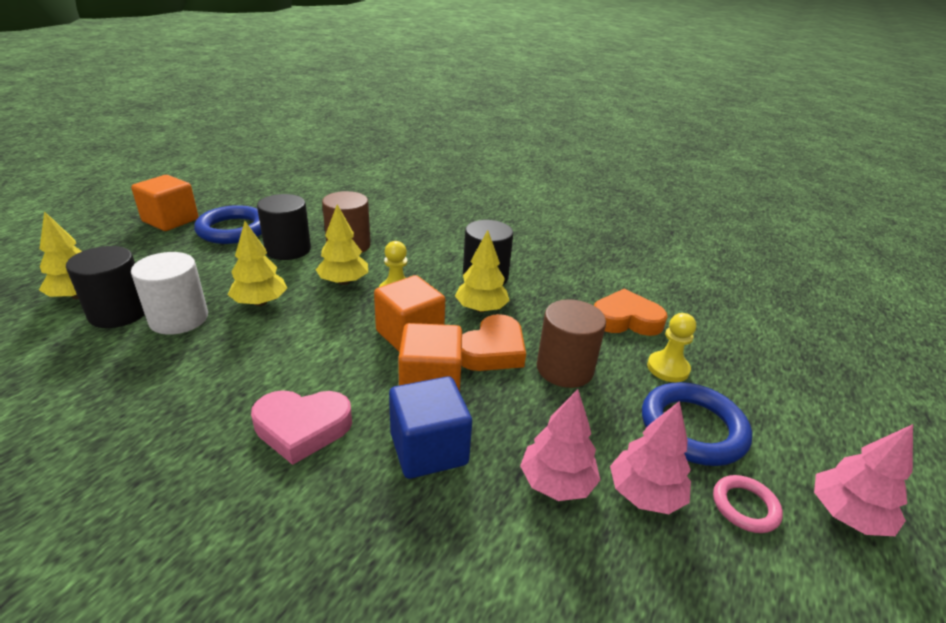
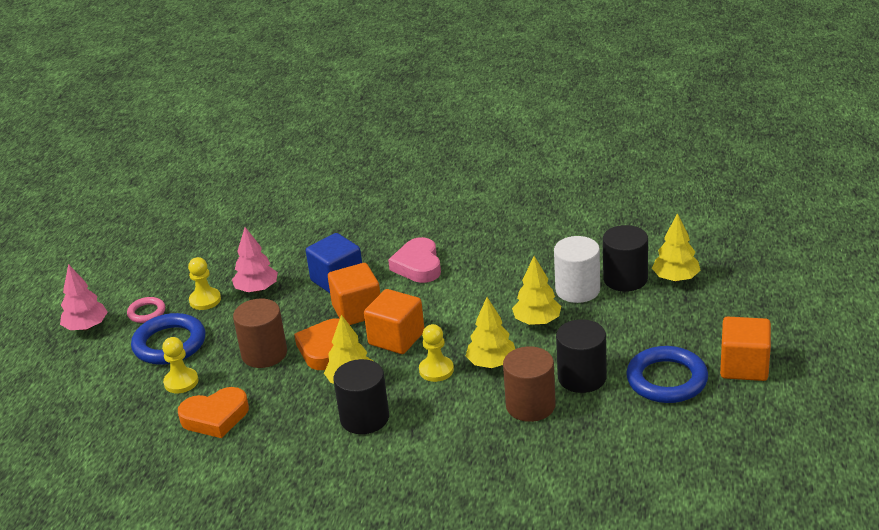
camera: 165 degrees right, 0 degrees up
pink heart [251,390,352,465] -> pink heart turned 75 degrees counterclockwise [388,237,441,283]
pink tree [610,401,691,514] -> yellow pawn [188,257,221,310]

